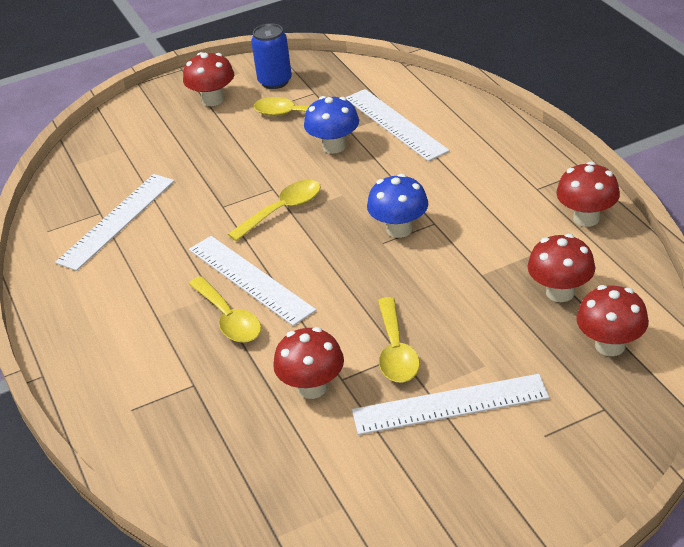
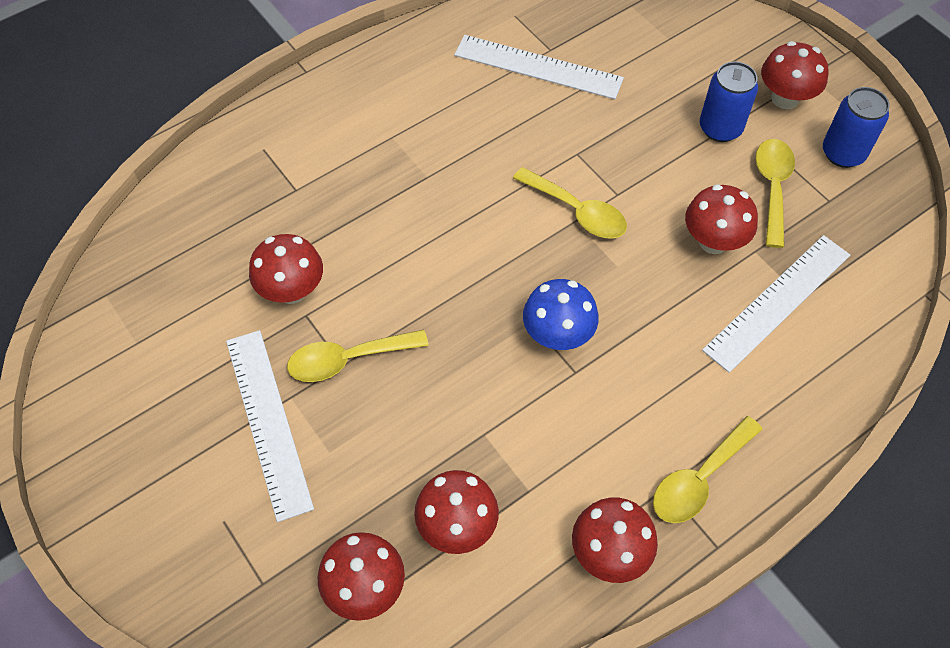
camera: 75 degrees right, 20 degrees up
white ruler [189,236,316,326] -> none
yellow spoon [189,276,261,343] -> yellow spoon moved to [653,416,763,523]
blue mushroom [304,96,359,154] -> red mushroom [685,184,758,254]
none -> blue can [700,61,758,142]

